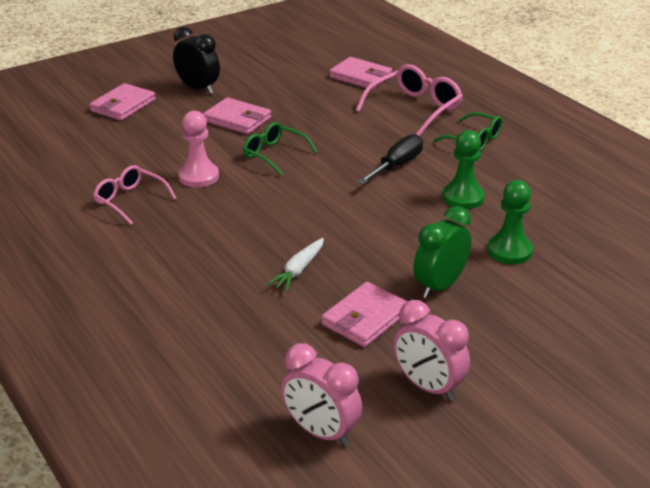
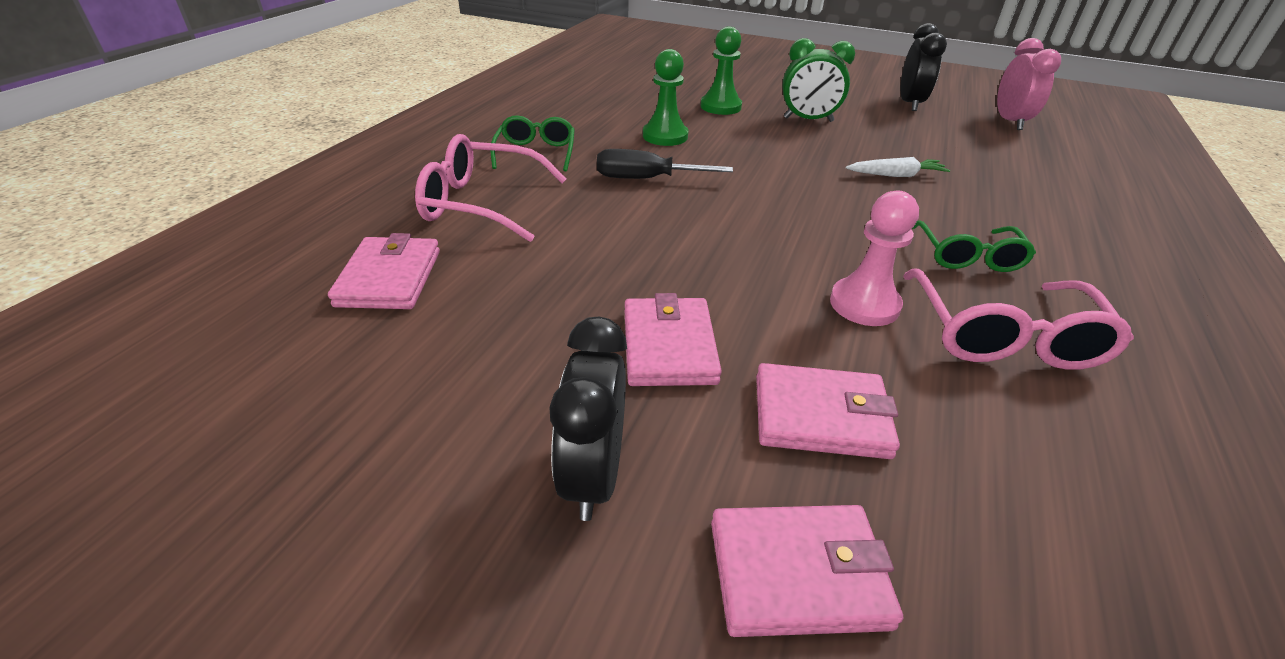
camera: 125 degrees left, 5 degrees up
pink glasses [93,165,177,225] -> pink glasses [903,268,1134,370], size x1.51
green glasses [243,122,317,175] -> green glasses moved to [912,220,1036,272]
pink wallet [321,282,408,347] -> pink wallet moved to [756,363,900,459]
pink clock [393,300,470,401] -> black clock [901,23,947,111]

